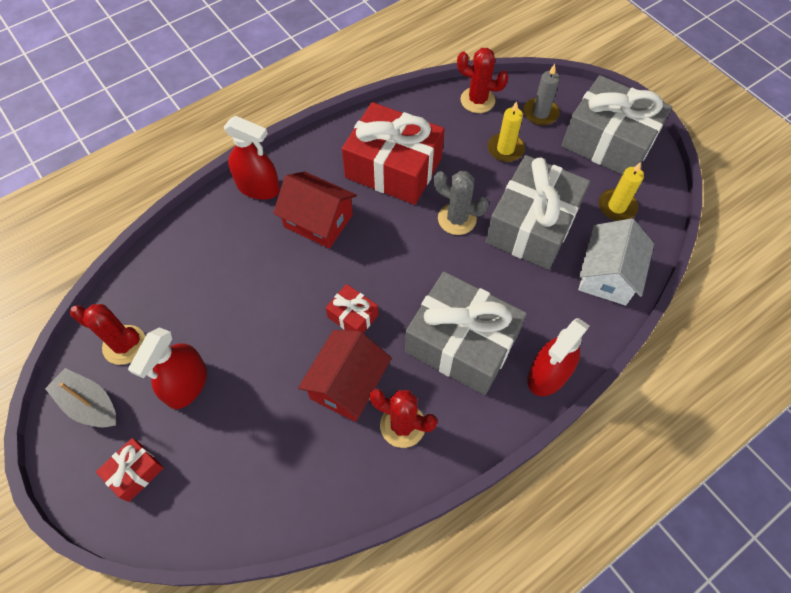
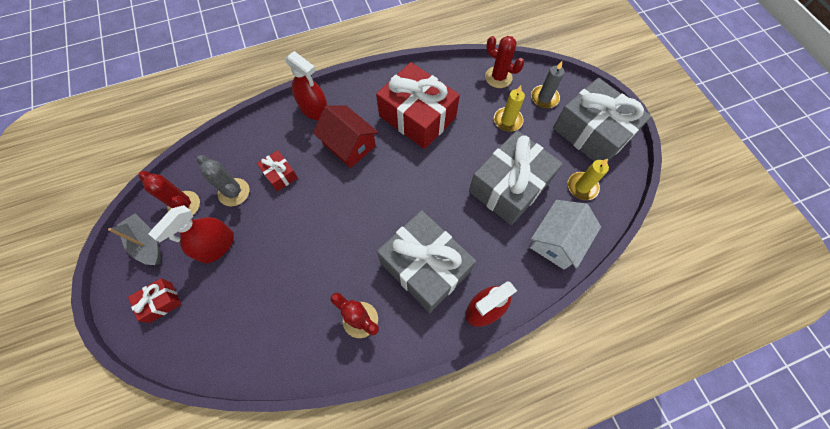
camera: 15 degrees right, 5 degrees up
red house [298,330,391,422] -> none
red gift [325,284,378,333] -> red gift moved to [257,150,298,191]
grey cactus [434,171,489,235] -> grey cactus moved to [197,155,249,206]

